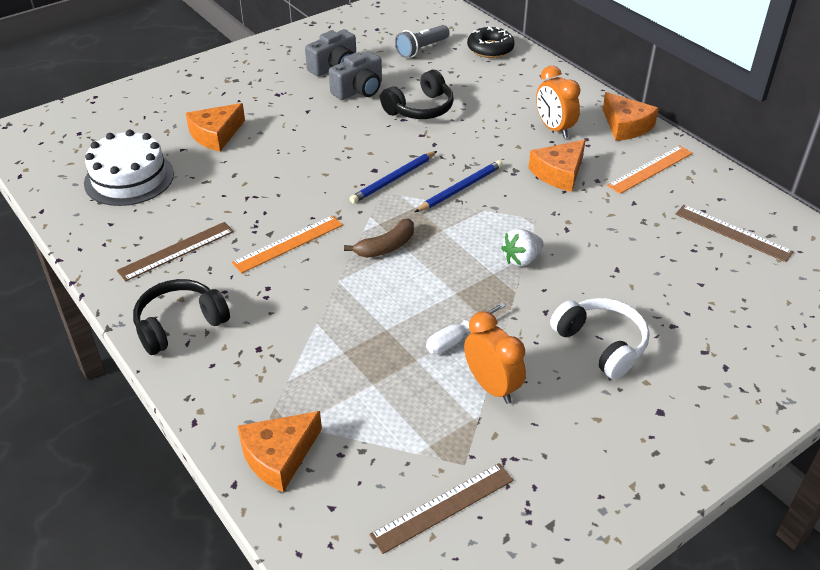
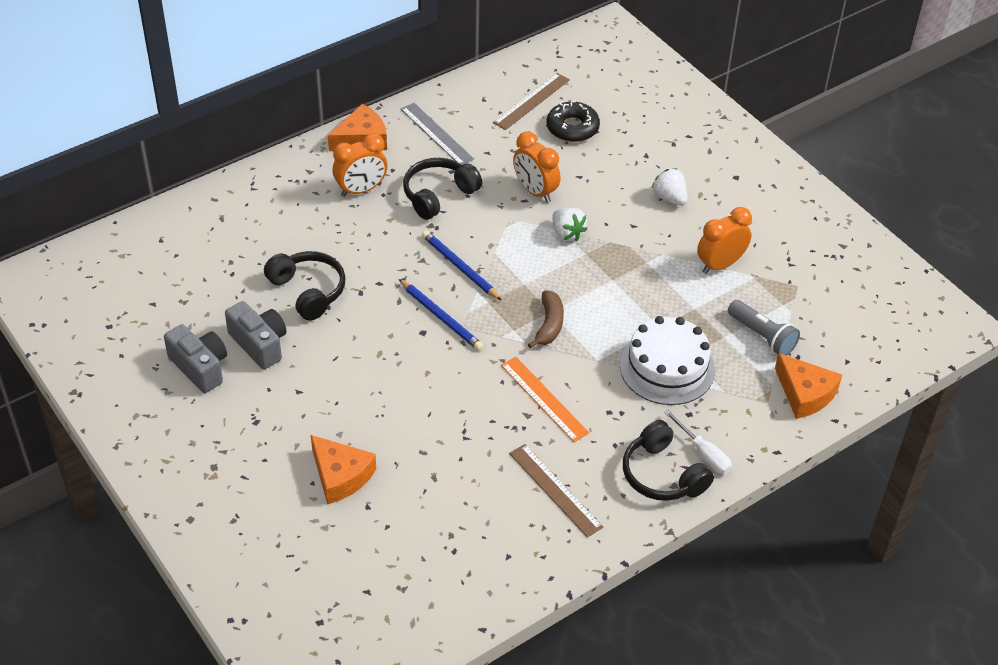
camera: 90 degrees left, 5 degrees up
white cake [84,129,174,206] -> white cake moved to [620,316,715,405]
brown banana [344,218,414,258] -> brown banana turned 45 degrees clockwise [528,291,564,349]
brown ruler [369,463,513,554] -> none
grey flashlight [395,25,450,58] -> grey flashlight moved to [728,300,800,356]
white screwdriver [426,303,506,354] -> white screwdriver moved to [664,410,732,474]
black donut [467,27,515,58] -> black donut moved to [547,101,600,142]
orange cheese [529,140,586,192] -> black headphones [403,158,482,220]
white headphones [550,298,649,379] -> white strawberry [652,168,687,205]
orange ruler [607,145,693,194] -> grey ruler [401,103,474,165]
none -> orange clock [513,131,561,203]

